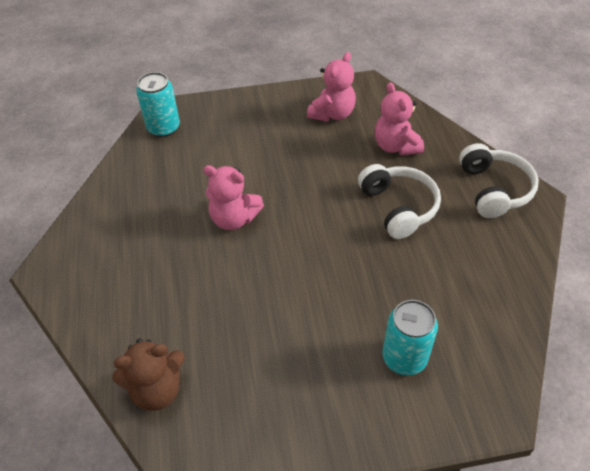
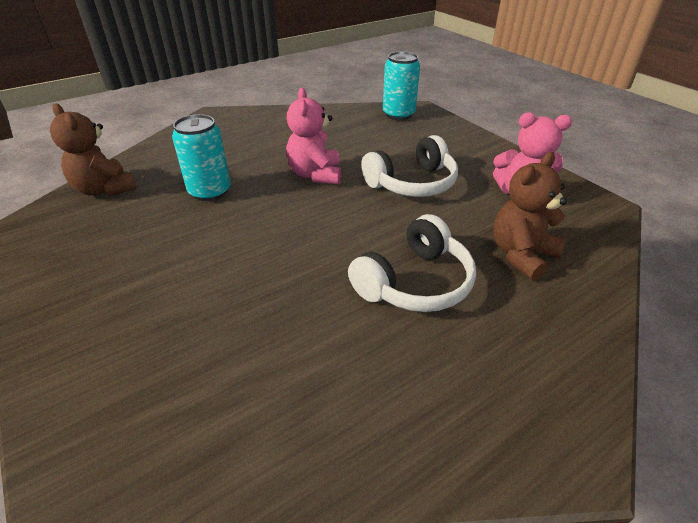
camera: 65 degrees right, 10 degrees down
pink teddy bear [375,82,424,156] -> brown teddy bear [493,152,567,281]
turquoise can [382,300,438,375] -> turquoise can moved to [172,114,231,201]
white headphones [459,143,539,218] -> white headphones moved to [361,135,458,197]

